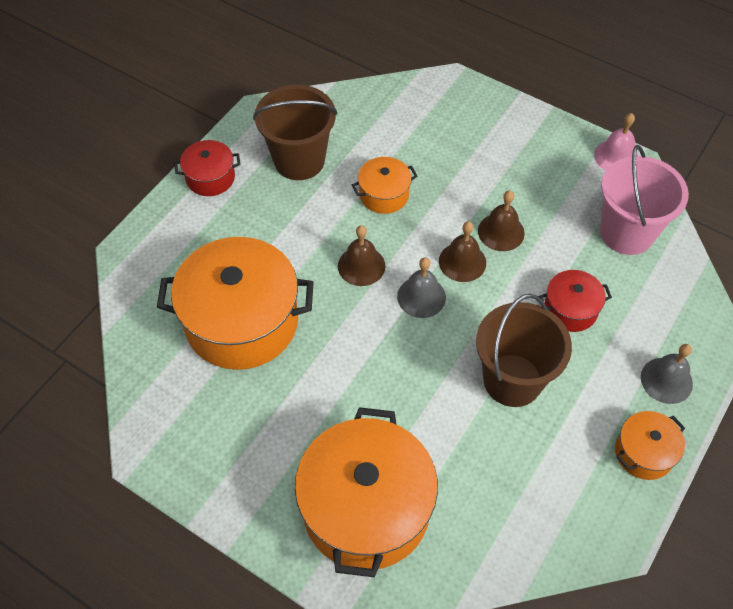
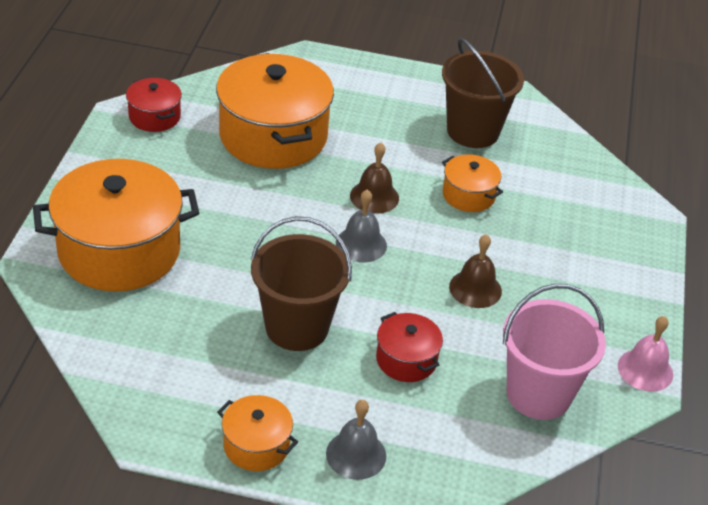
camera: 65 degrees right, 15 degrees down
red pot [174,140,240,196] -> red pot moved to [126,78,182,132]
brown bell [439,221,486,282] -> none

